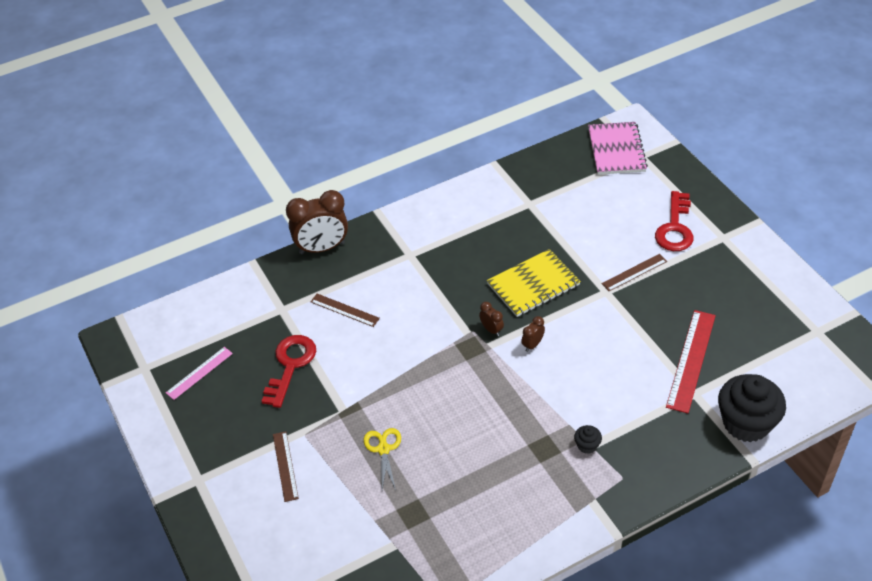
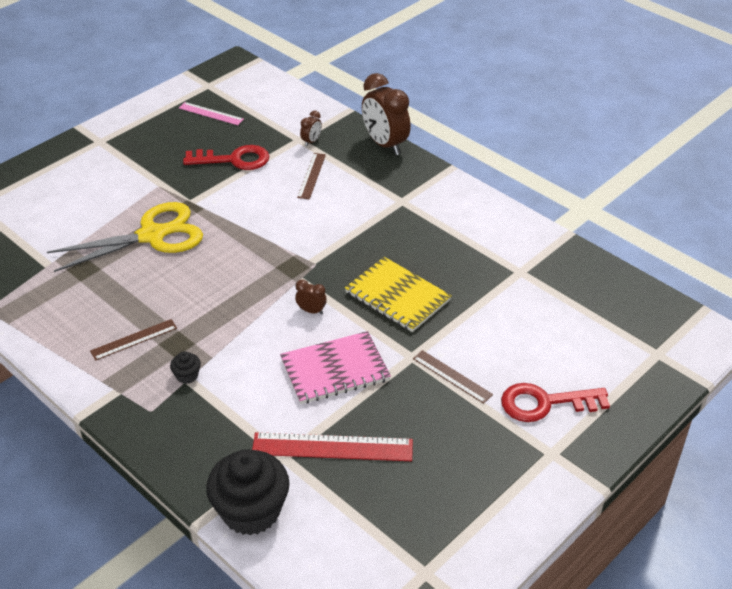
camera: 70 degrees right, 5 degrees down
brown ruler [273,431,299,502] -> brown ruler moved to [90,319,177,361]
yellow scissors [364,428,401,490] -> yellow scissors [47,202,203,272], size x2.08
brown clock [479,302,504,336] -> brown clock moved to [300,111,322,146]
pink notebook [588,122,648,175] -> pink notebook moved to [280,331,391,404]

